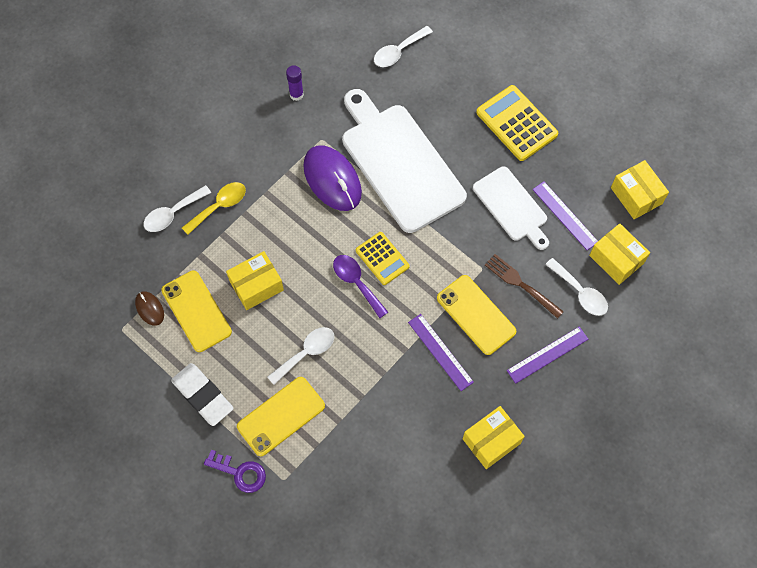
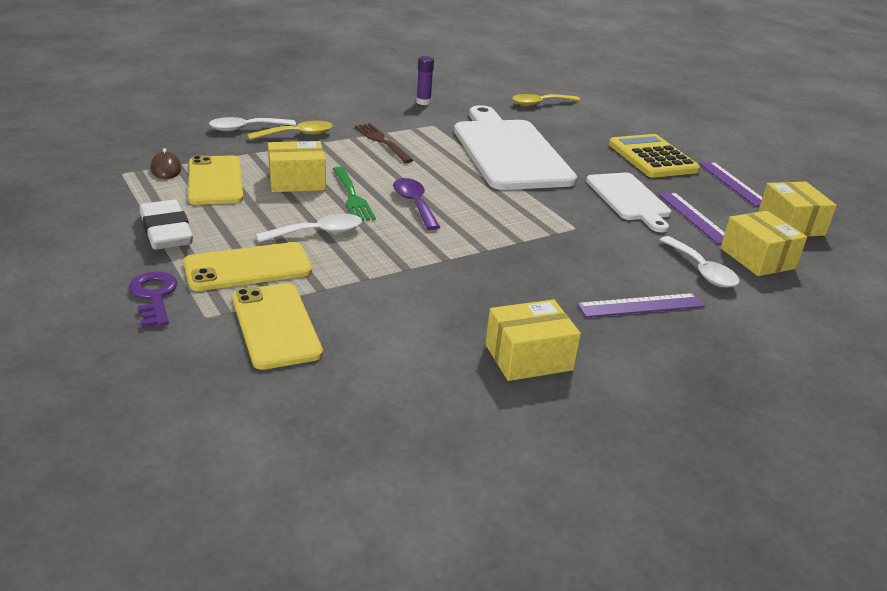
camera: 15 degrees right, 35 degrees down
purple key [204,450,266,493] -> purple key turned 150 degrees counterclockwise [129,272,178,328]
purple mouse [303,145,362,211] -> none
yellow calculator [356,232,410,285] -> none
white spoon [374,26,433,67] -> yellow spoon [512,94,580,106]
purple ruler [408,314,474,391] -> purple ruler moved to [699,162,762,206]
yellow phone [437,275,516,355] -> yellow phone moved to [232,283,323,370]
brown fork [485,254,564,319] -> brown fork moved to [355,123,414,163]
none -> green fork [333,167,376,221]

